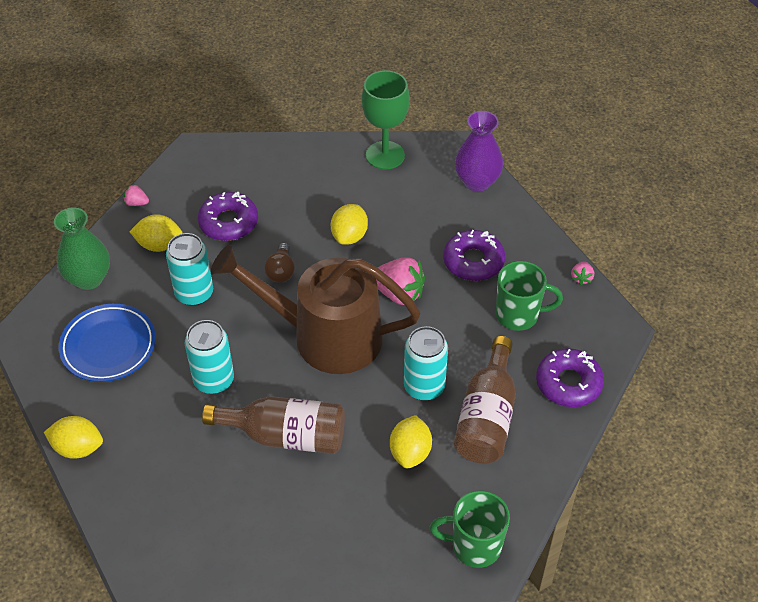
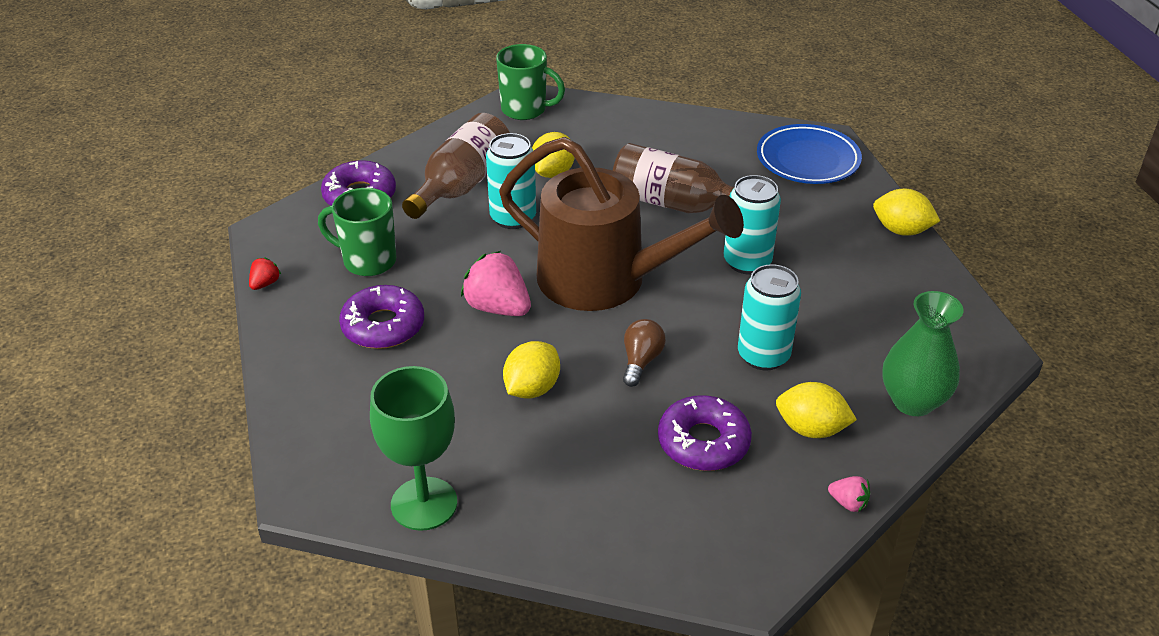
camera: 165 degrees left, 10 degrees down
blue plate [59,304,156,382] -> blue plate moved to [757,124,862,184]
purple vase [455,111,503,192] -> none
pink strawberry [571,261,594,285] -> red strawberry [249,257,281,290]

